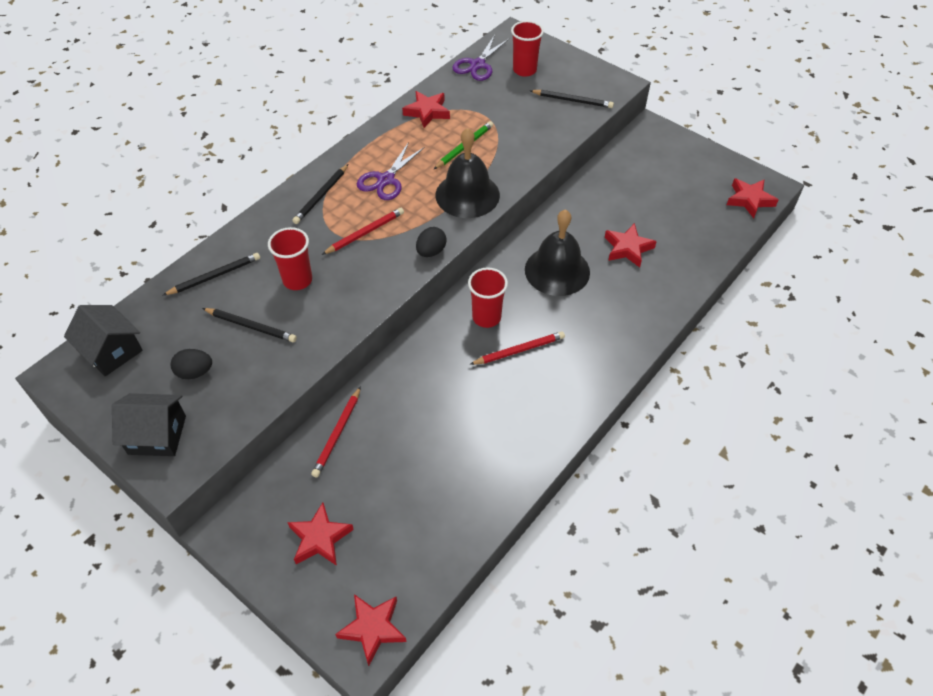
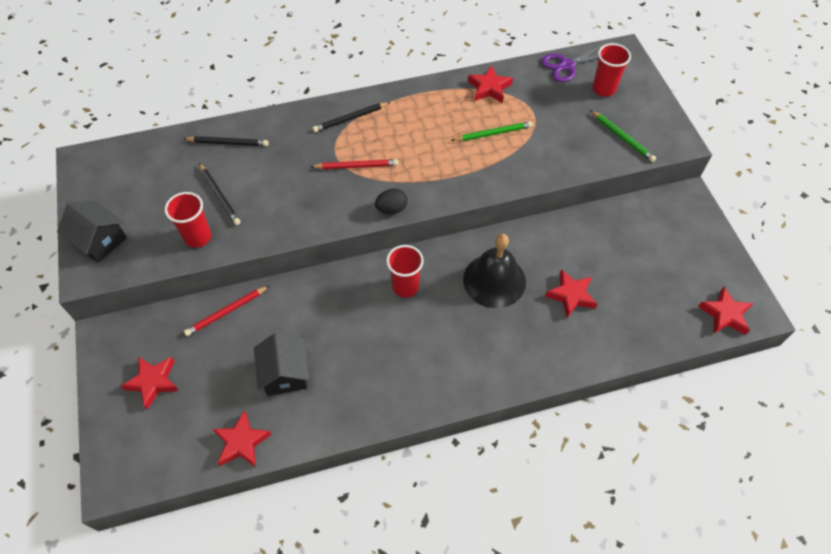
camera: 35 degrees right, 5 degrees up
black house [64,305,143,376] -> black house moved to [254,333,309,396]
black egg [171,349,212,379] -> none
red cup [268,227,312,290] -> red cup moved to [165,192,211,248]
red star [335,594,406,666] -> red star moved to [213,410,272,467]
purple scissors [357,142,425,200] -> none
black bell [436,128,500,218] -> none
red pencil [469,331,565,365] -> none
black pencil [530,90,614,108] -> green pencil [590,110,656,162]

